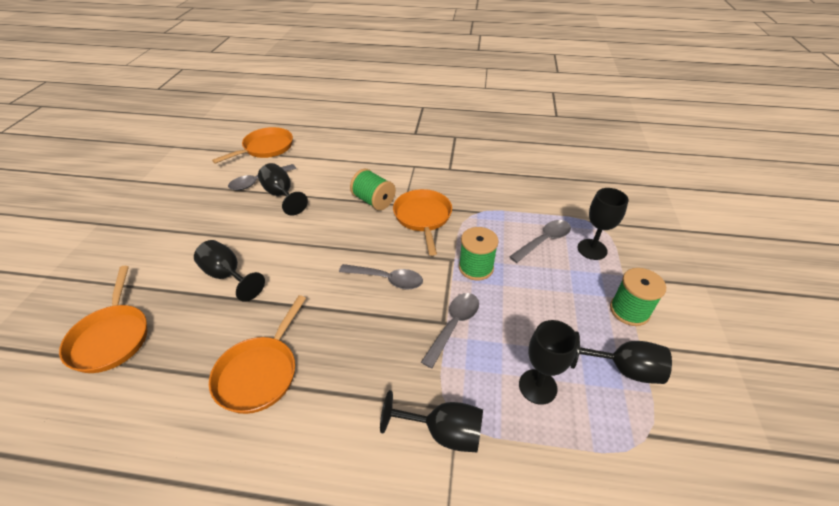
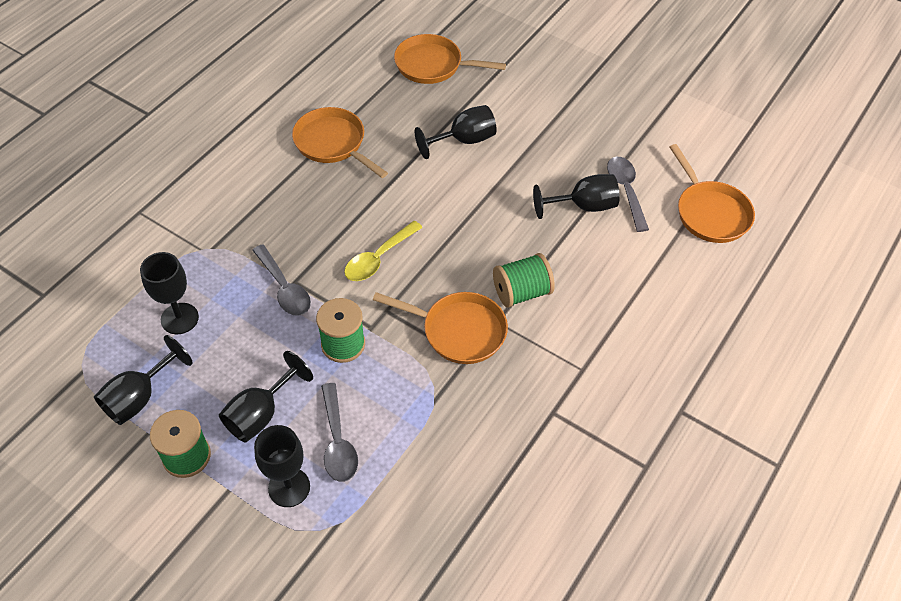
camera: 115 degrees right, 10 degrees up
grey spoon [339,264,423,289] -> yellow spoon [344,221,423,281]
black goblet [380,390,483,452] -> black goblet moved to [219,351,313,442]

